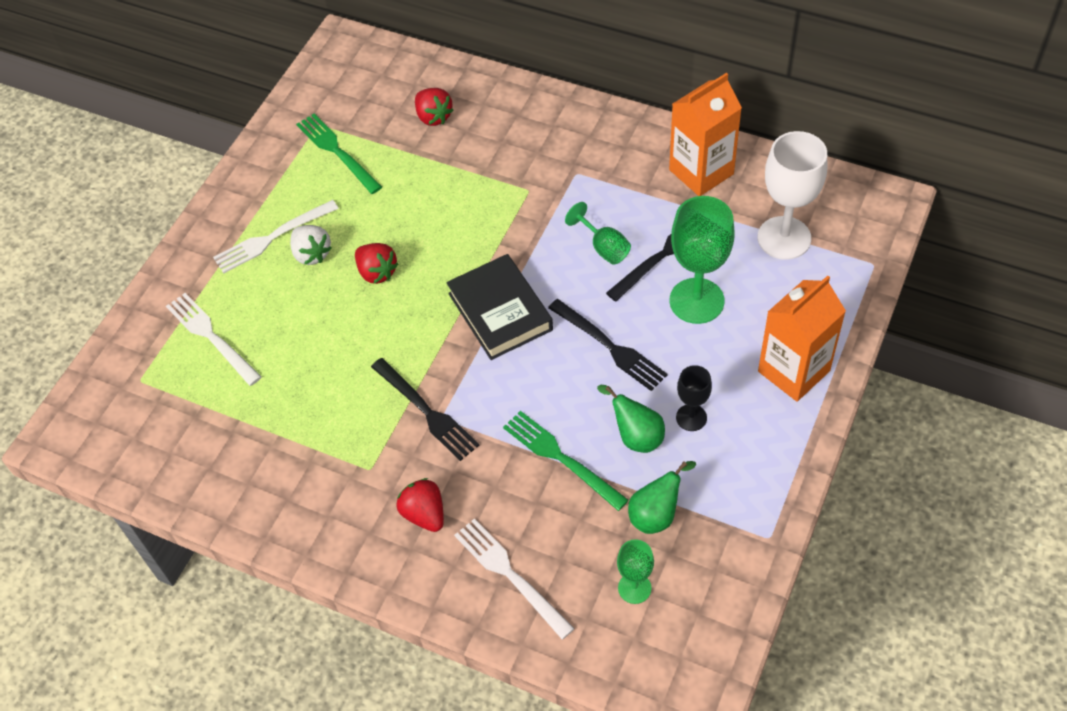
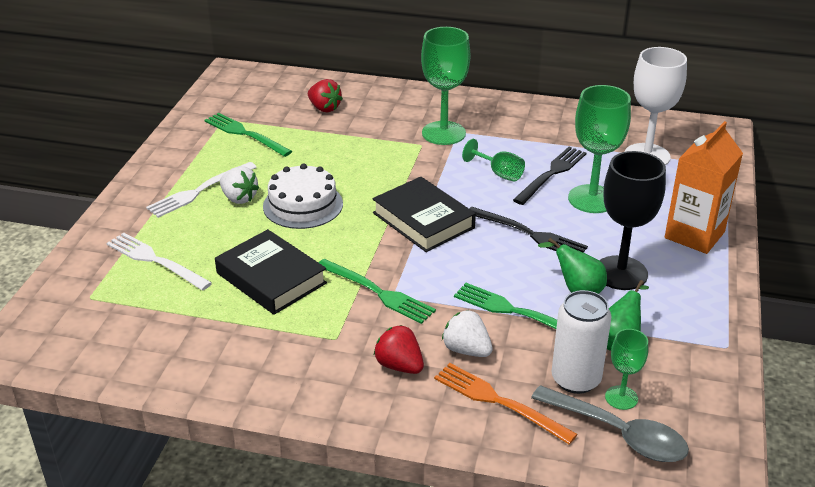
camera: 15 degrees left, 20 degrees down
red strawberry [355,243,398,284] -> white cake [263,164,343,229]
black fork [371,358,479,461] -> green fork [318,259,436,324]
white fork [454,518,575,640] -> orange fork [434,363,578,445]
orange carton [669,73,742,196] -> none
black goblet [676,365,712,431] -> black goblet [599,151,666,290], size x1.87
none -> black book [215,229,327,315]
none -> green goblet [421,27,470,145]
none -> white strawberry [442,310,493,357]
none -> grey spoon [531,385,689,462]
none -> white can [551,290,612,394]

